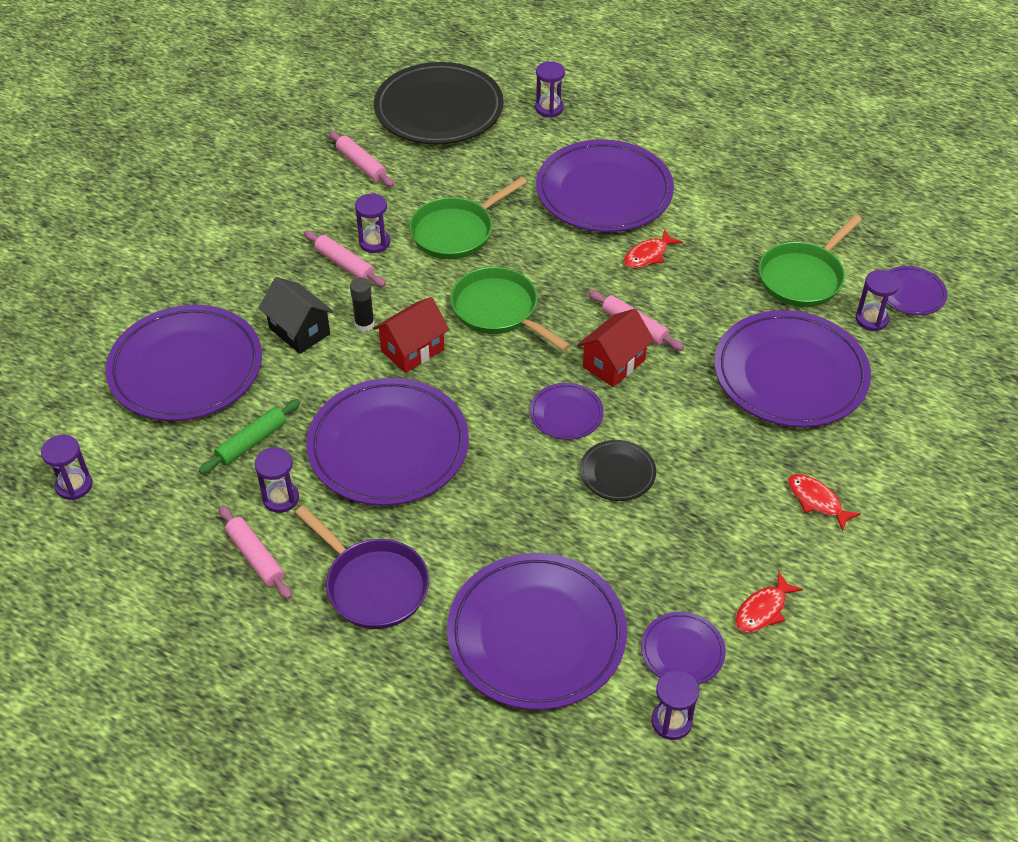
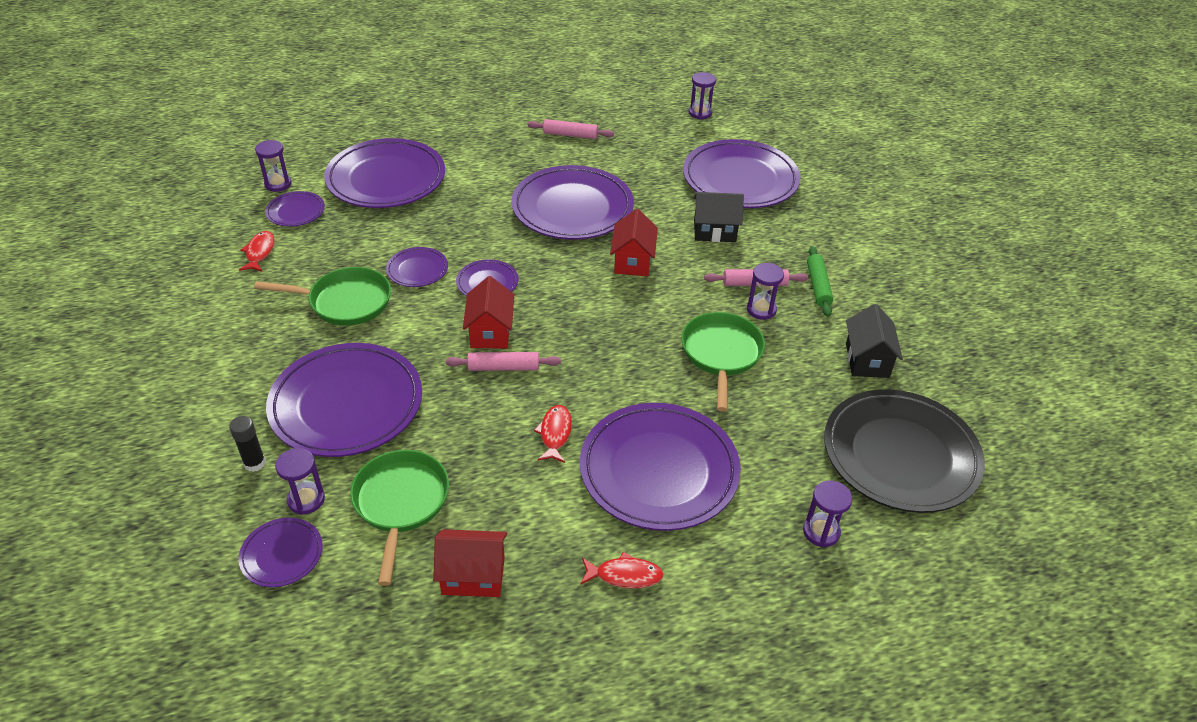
camera: 135 degrees right, 5 degrees down
green rolling pin [199,399,300,474] -> green rolling pin moved to [807,246,833,317]
purple hourglass [254,447,299,513] -> none
purple pan [295,506,429,629] -> none
pink rolling pin [329,131,394,187] -> black house [846,304,903,378]
black glue stick [350,278,375,331] -> black glue stick moved to [229,416,266,472]
green pan [450,267,570,351] -> green pan moved to [254,267,391,326]
black plate [580,440,656,501] -> purple plate [386,247,448,287]
red fish [788,474,861,531] -> red fish moved to [580,552,664,589]
none -> red house [433,529,507,597]

